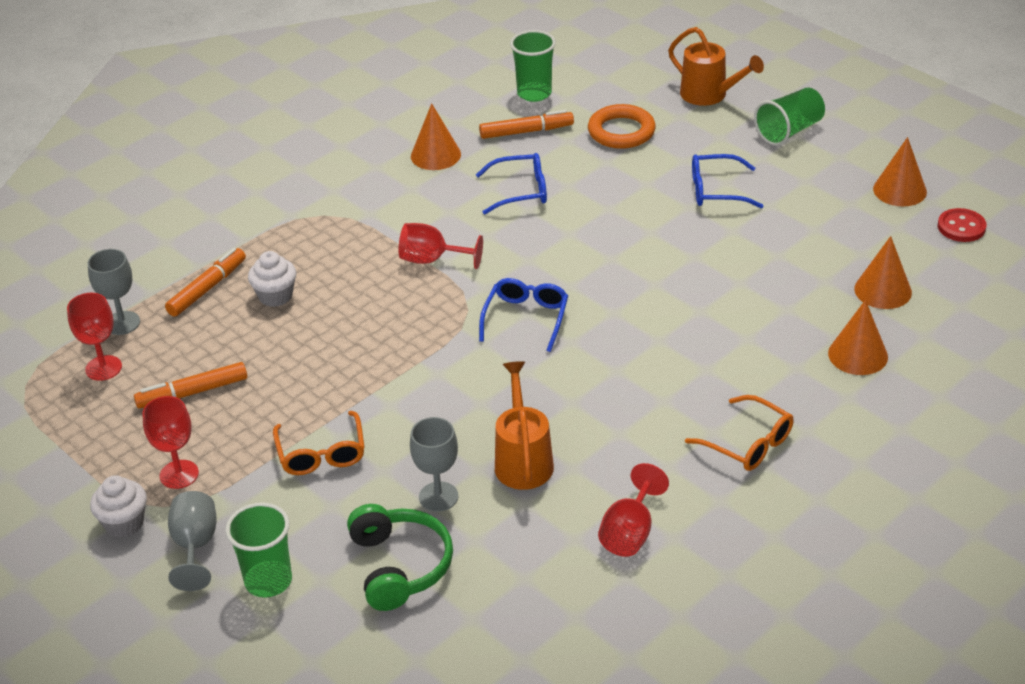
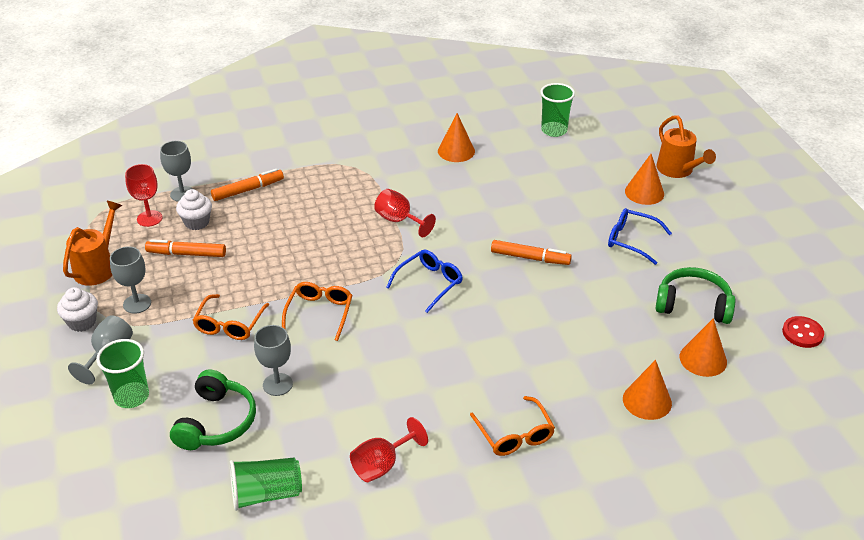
camera: 25 degrees right, 0 degrees up
red goblet [142,396,199,489] -> grey goblet [110,246,151,314]
white cupcake [248,251,296,307] -> white cupcake moved to [176,189,212,230]
blue glasses [476,153,547,214] -> none
orange marker [479,110,574,139] -> orange marker moved to [491,240,572,265]
orange watering can [495,361,554,490] -> orange watering can moved to [63,201,122,286]
orange ring [588,104,656,149] -> none
green cup [754,88,825,146] -> green cup moved to [230,457,302,511]
orange cone [873,137,927,207] -> orange cone moved to [625,154,664,205]
none -> orange glasses [282,282,353,341]
none -> green headphones [656,267,735,324]

